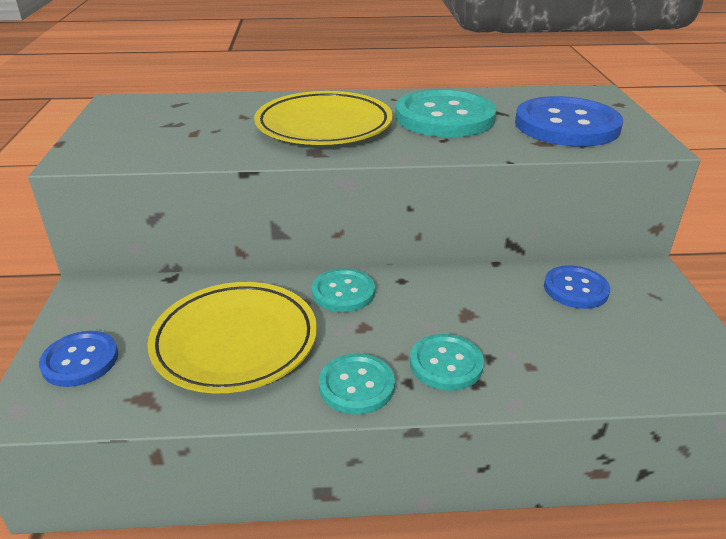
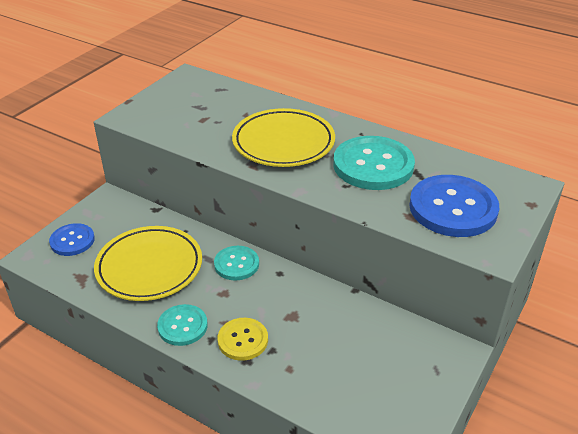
camera: 35 degrees right, 5 degrees up
turquoise button [410,334,484,390] -> yellow button [218,318,268,361]
blue button [544,265,610,309] -> none

